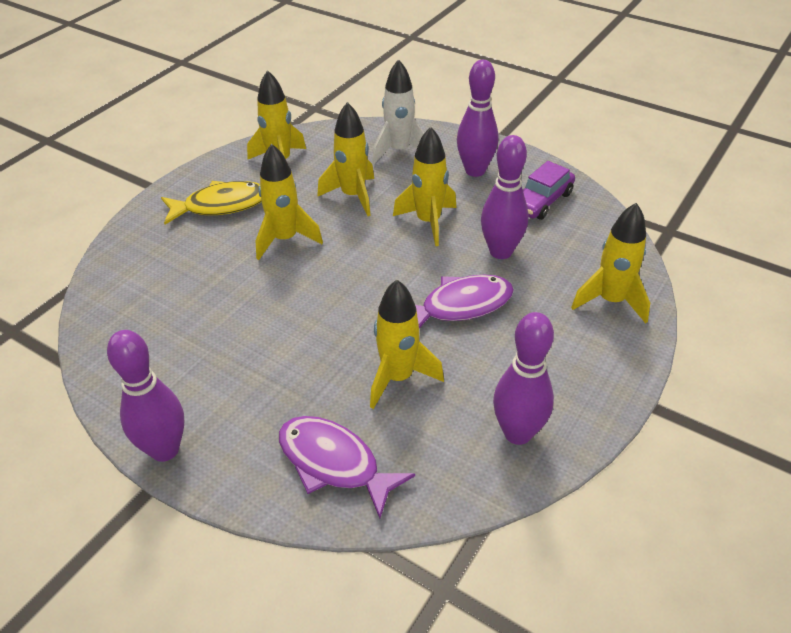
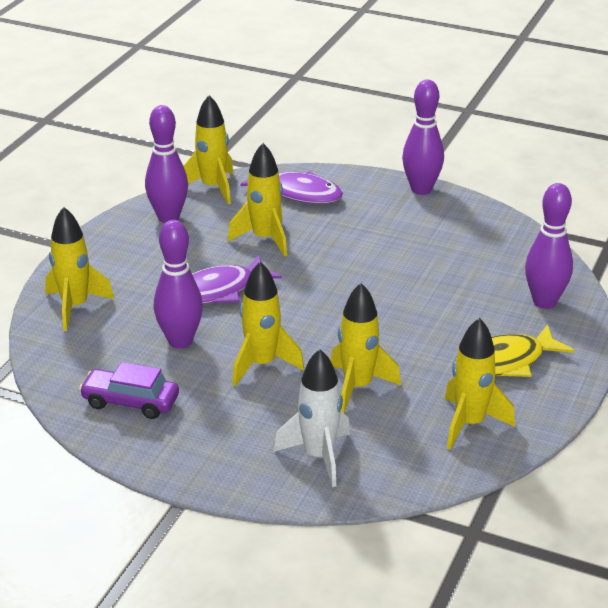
camera: 170 degrees right, 10 degrees down
yellow rocket [256,143,323,260] -> yellow rocket moved to [184,95,233,204]
purple bowling pin [457,60,498,177] -> purple bowling pin moved to [525,183,573,309]
purple car [523,161,575,220] -> purple car turned 105 degrees counterclockwise [79,362,179,419]

